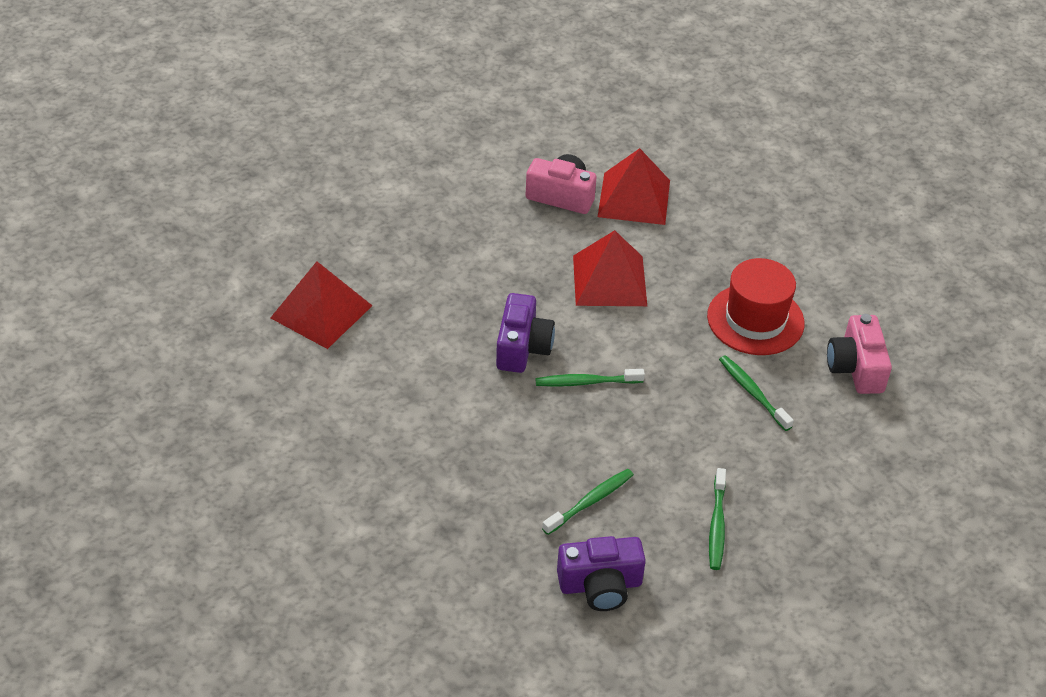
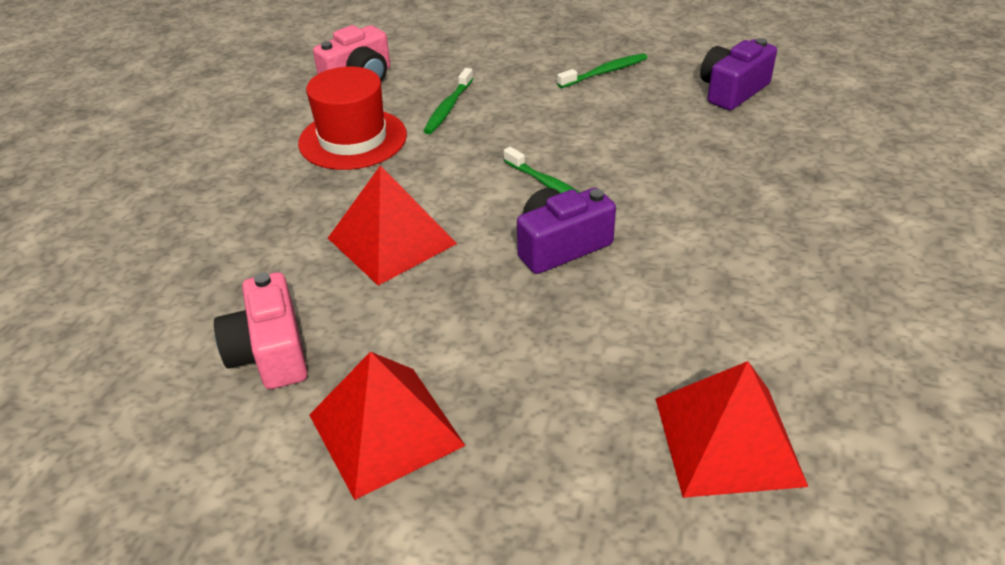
camera: 125 degrees left, 5 degrees down
green toothbrush [542,469,634,535] -> none
purple camera [557,536,646,611] -> purple camera turned 90 degrees counterclockwise [700,38,777,110]
red pyramid [598,148,670,225] -> red pyramid moved to [309,352,466,500]

